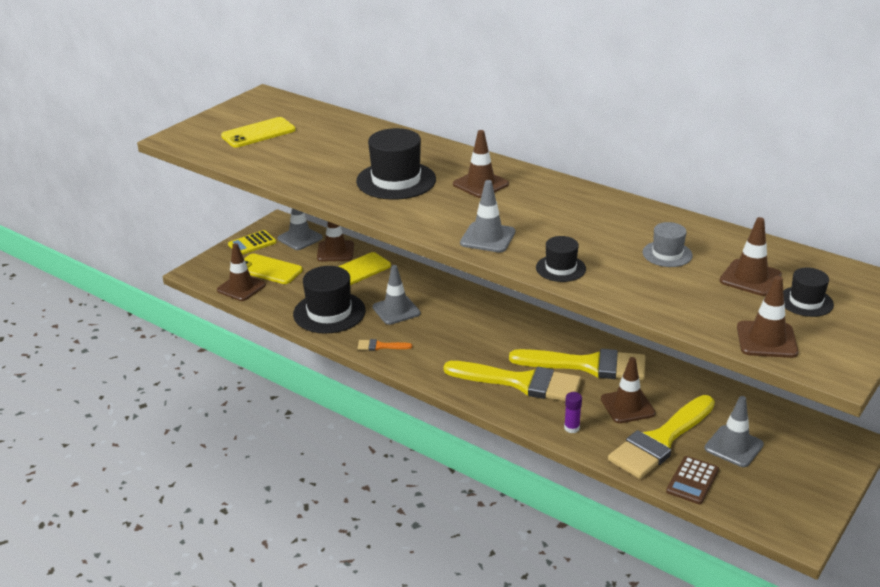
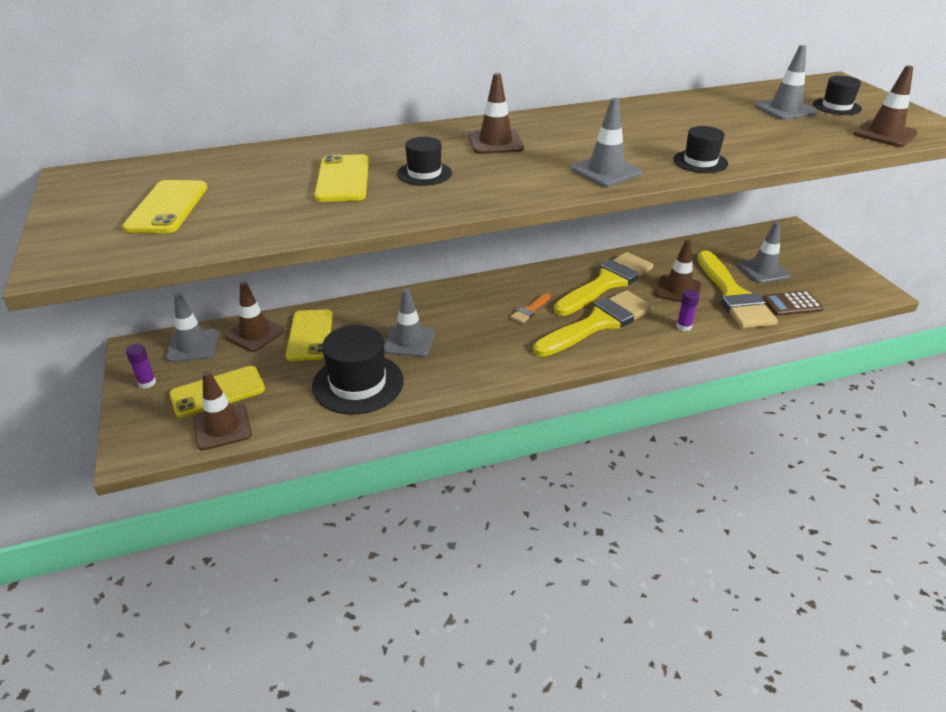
camera: 55 degrees left, 5 degrees up
yellow calculator [228,230,277,255] -> purple glue stick [126,344,156,389]
black hat [356,128,436,200] -> black hat [397,137,452,186], size x0.54
orange brush [358,339,412,351] -> orange brush moved to [510,293,550,323]
grey hat [643,222,693,267] -> none
brown calculator [666,456,719,505] -> brown calculator turned 105 degrees clockwise [762,291,824,316]
brown traffic cone [719,217,782,296] -> grey traffic cone [755,45,818,120]
none -> yellow phone [314,154,369,202]

